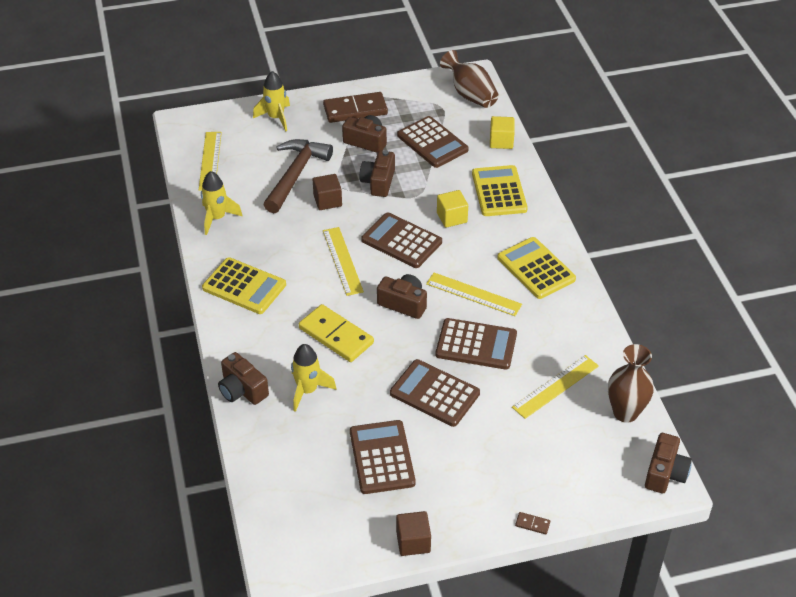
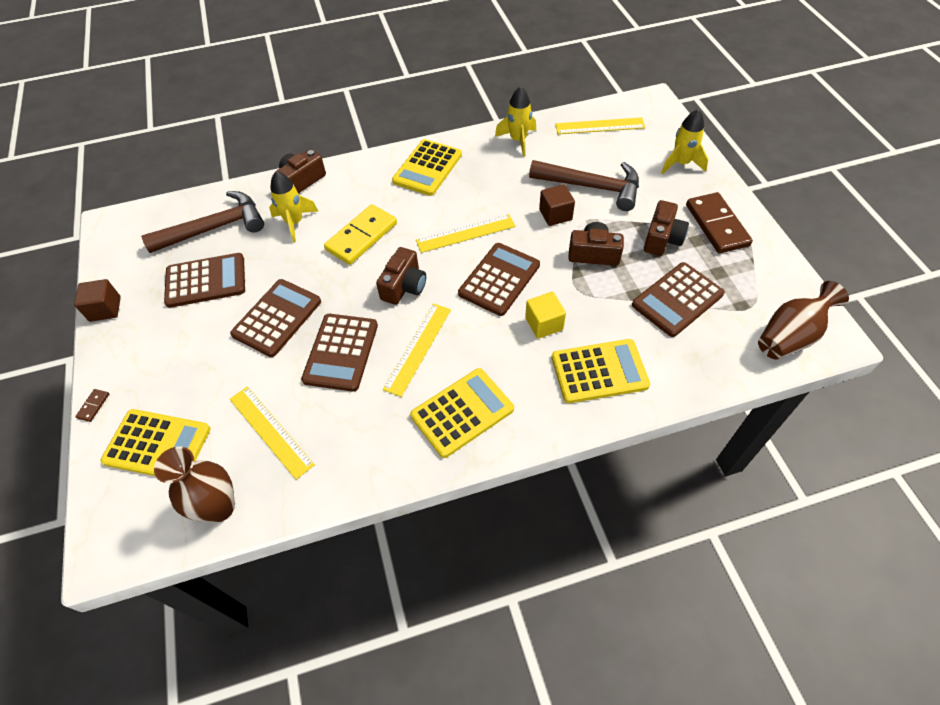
camera: 90 degrees right, 10 degrees up
yellow cube [490,116,515,149] -> none
brown camera [645,433,692,493] -> none
none -> yellow calculator [100,409,211,476]
none -> brown hammer [141,191,264,253]

